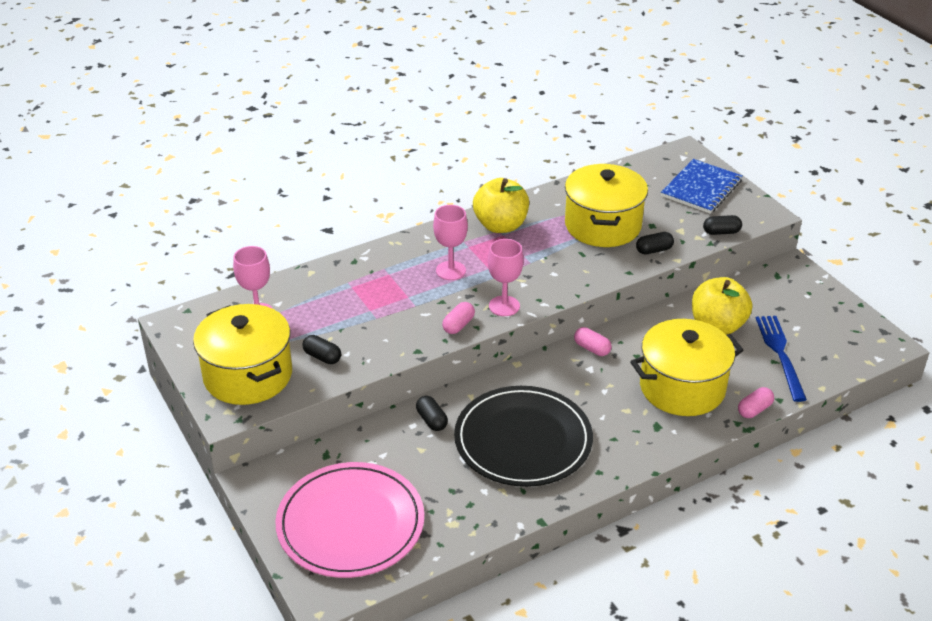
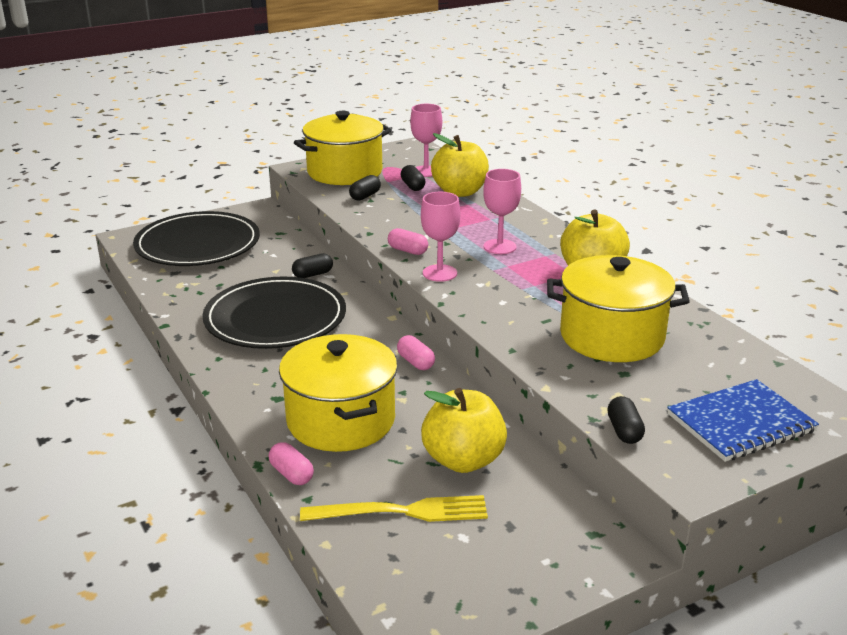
camera: 90 degrees right, 10 degrees down
pink plate [275,462,424,578] -> black plate [133,211,260,266]
pink capsule [574,327,612,356] -> pink capsule turned 75 degrees counterclockwise [397,335,435,370]
black capsule [636,232,674,255] -> black capsule moved to [401,165,425,191]
blue notebook [661,159,743,214] -> blue notebook turned 60 degrees counterclockwise [667,379,819,462]
blue fork [756,316,807,402] -> yellow fork [300,495,488,522]
none -> yellow apple [431,133,489,197]

